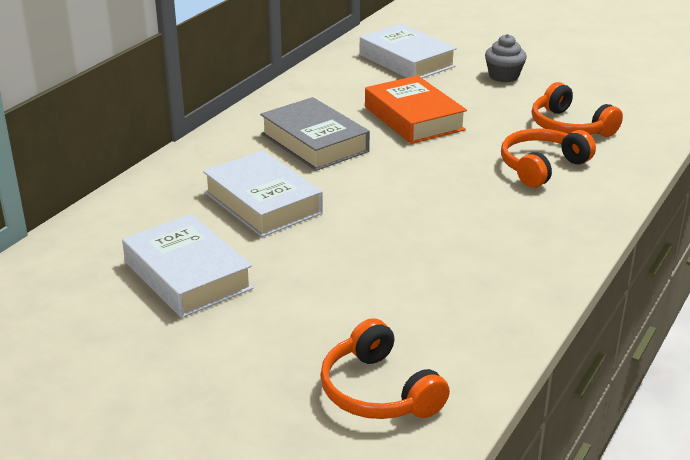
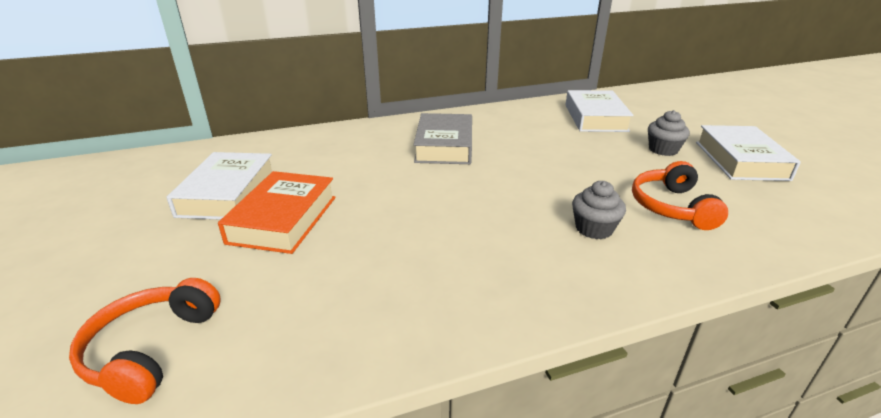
camera: 40 degrees right, 0 degrees up
white book [203,150,323,237] -> white book moved to [696,125,801,181]
orange book [365,75,467,144] -> orange book moved to [218,171,336,254]
orange headphones [501,128,596,188] -> grey cupcake [572,181,626,239]

